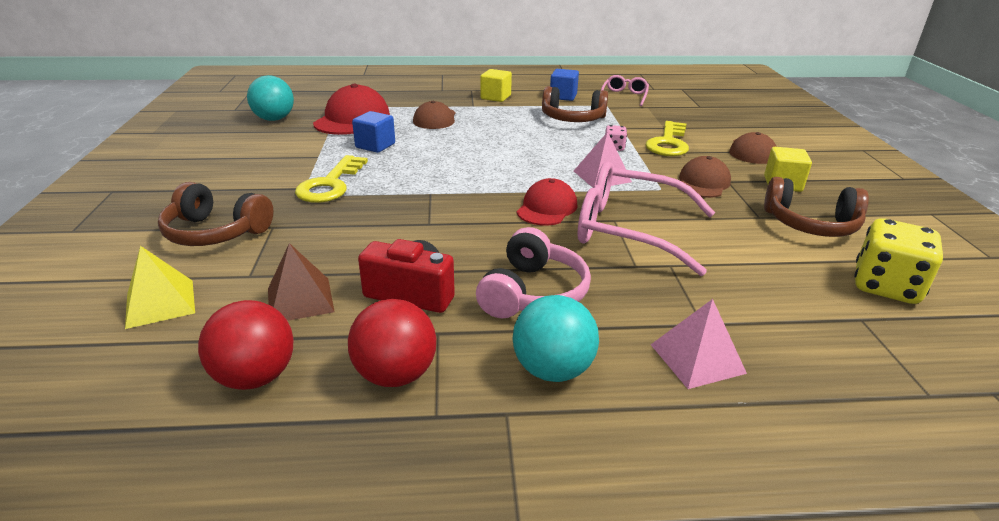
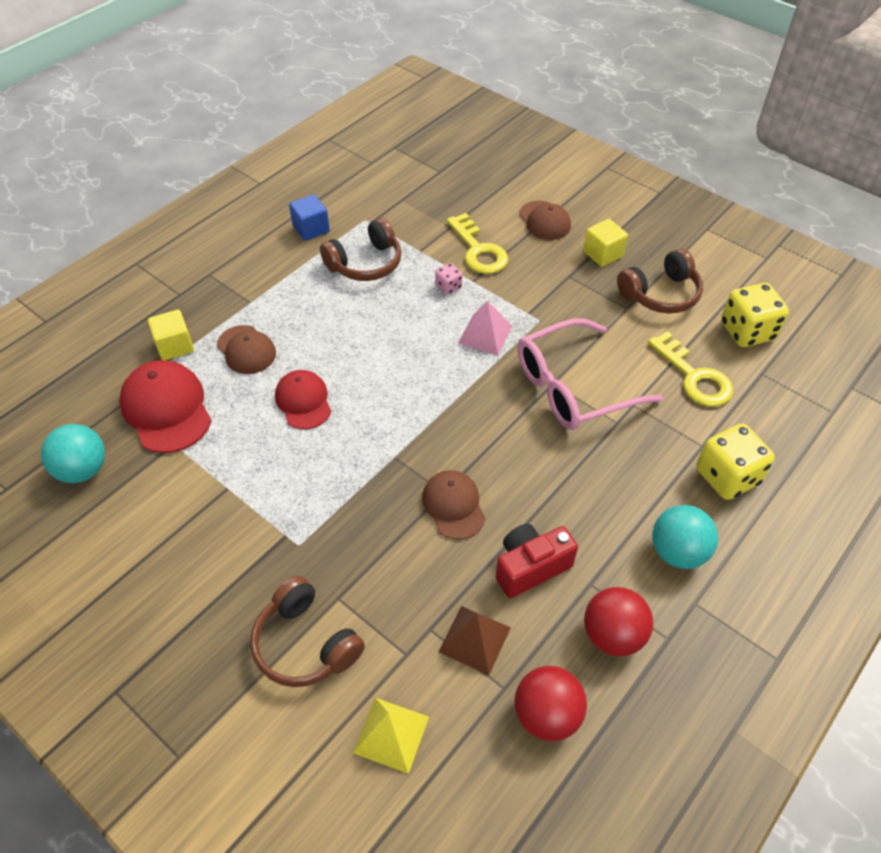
camera: 45 degrees left, 20 degrees up
brown headphones [158,182,273,246] -> brown headphones turned 75 degrees clockwise [250,576,365,687]
yellow key [295,155,368,203] -> yellow key moved to [648,331,733,407]
blue cube [352,111,395,153] -> none
pink headphones [476,227,591,319] -> none
yellow cube [480,69,512,102] -> yellow cube moved to [148,310,194,361]
red cap [517,178,577,226] -> red cap moved to [275,370,331,429]
pink glasses [601,75,649,106] -> none
pink pyramid [651,299,747,389] -> yellow dice [697,423,775,500]
brown cap [679,156,731,198] -> brown cap moved to [422,470,486,540]

